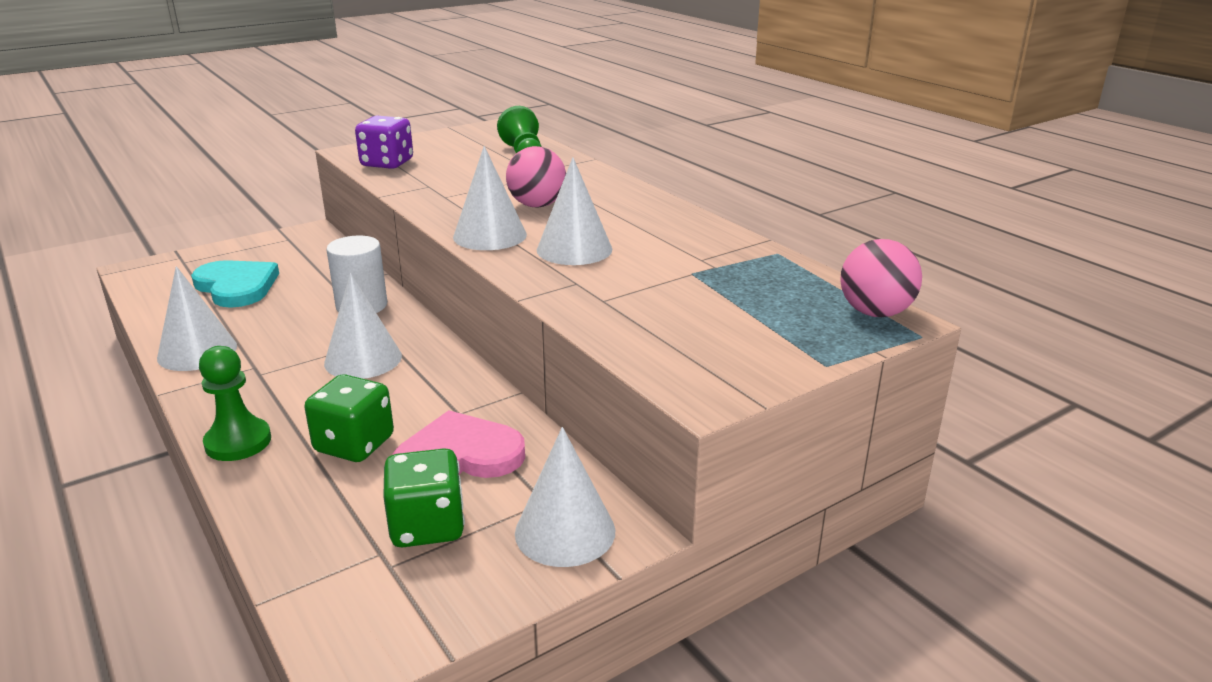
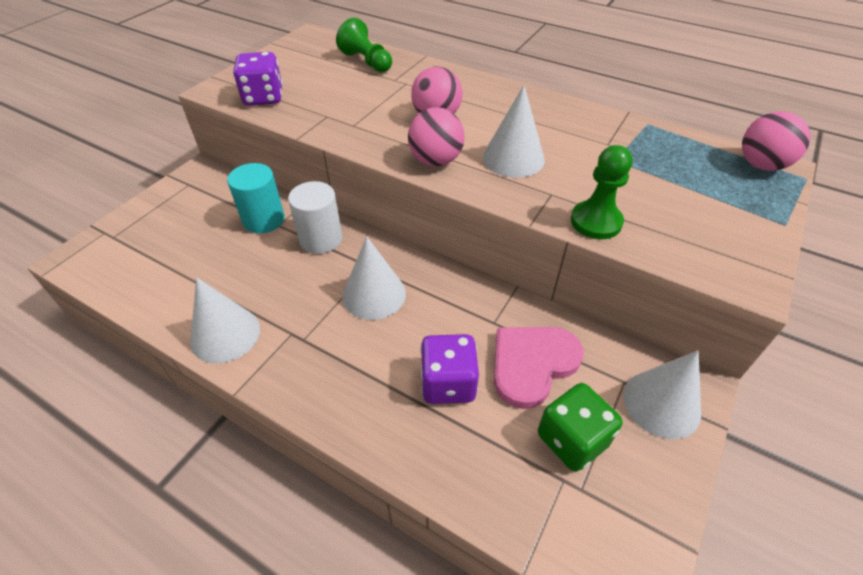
camera: 25 degrees left, 20 degrees up
turquoise heart [191,260,279,308] -> none
green pawn [199,346,271,461] -> green pawn moved to [571,145,633,239]
green dice [304,374,394,462] -> purple dice [420,334,479,404]
white cone [453,146,527,250] -> pink ball [408,107,465,166]
none -> turquoise cylinder [227,163,285,233]

